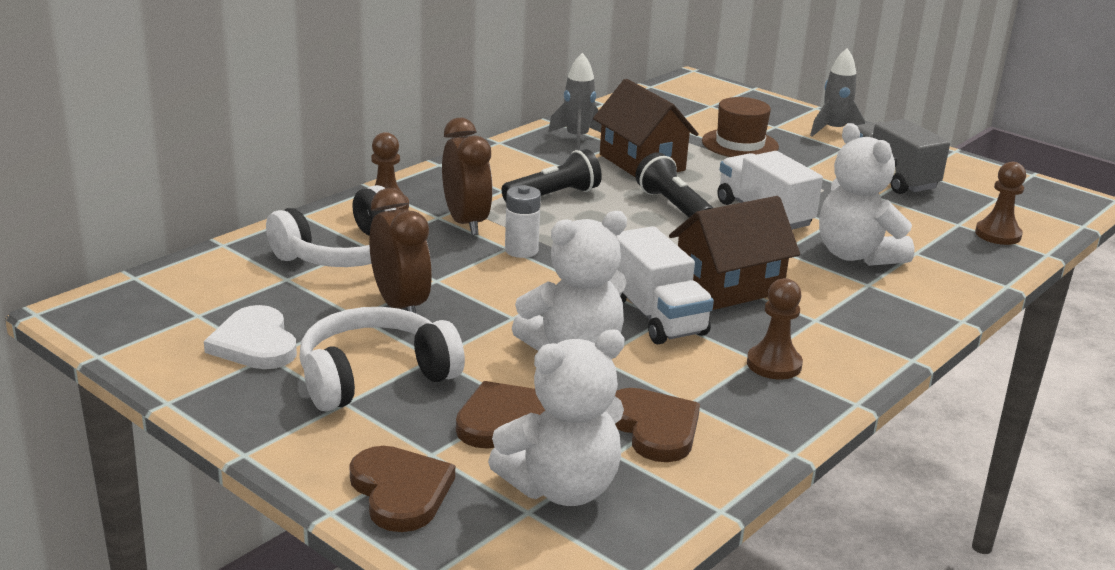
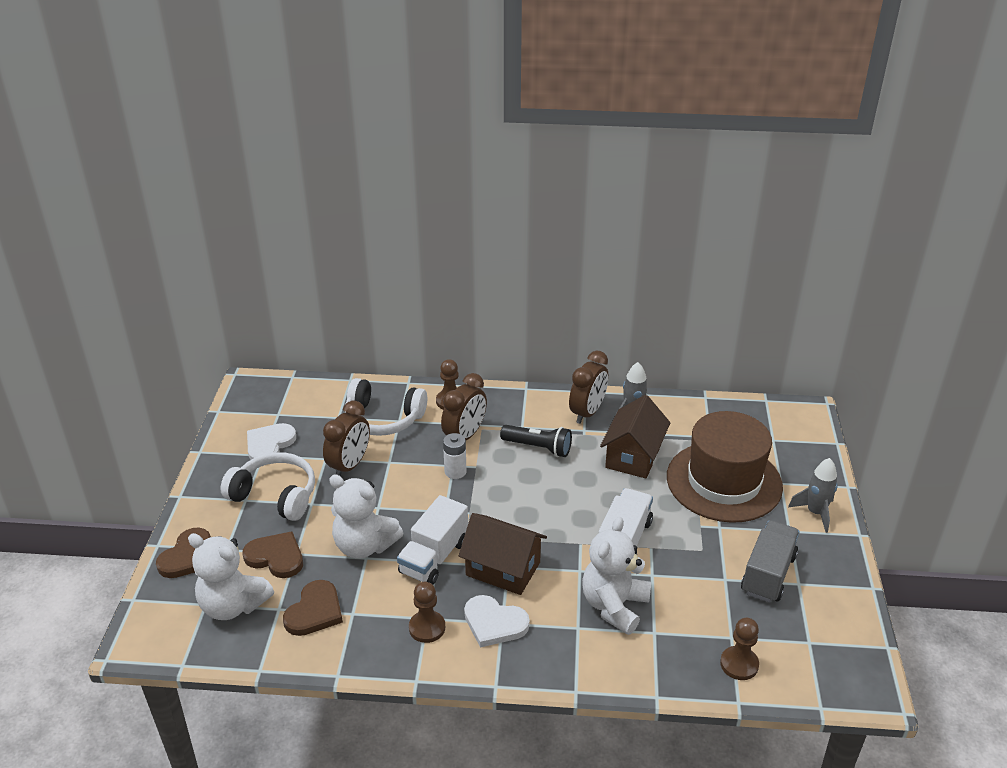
camera: 55 degrees right, 10 degrees up
black flashlight [635,152,713,218] -> none
brown hat [702,97,779,157] -> brown hat [667,411,783,523], size x1.85
none -> white heart [464,595,530,647]
none -> brown clock [569,351,608,424]

